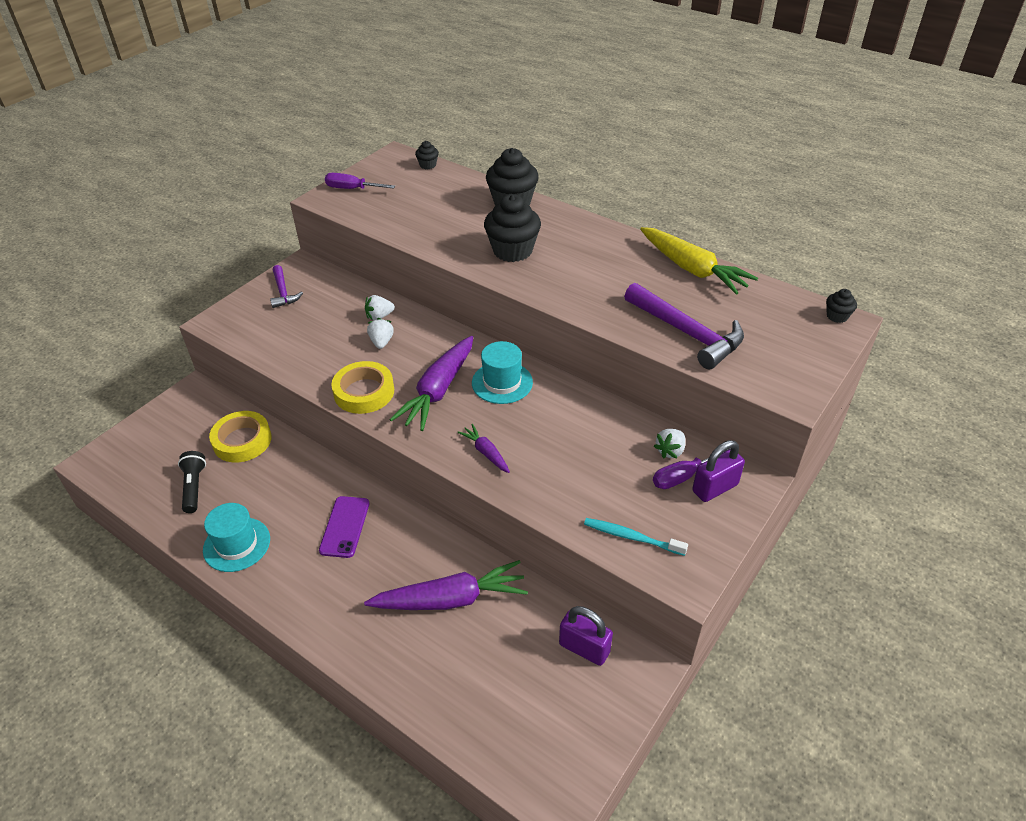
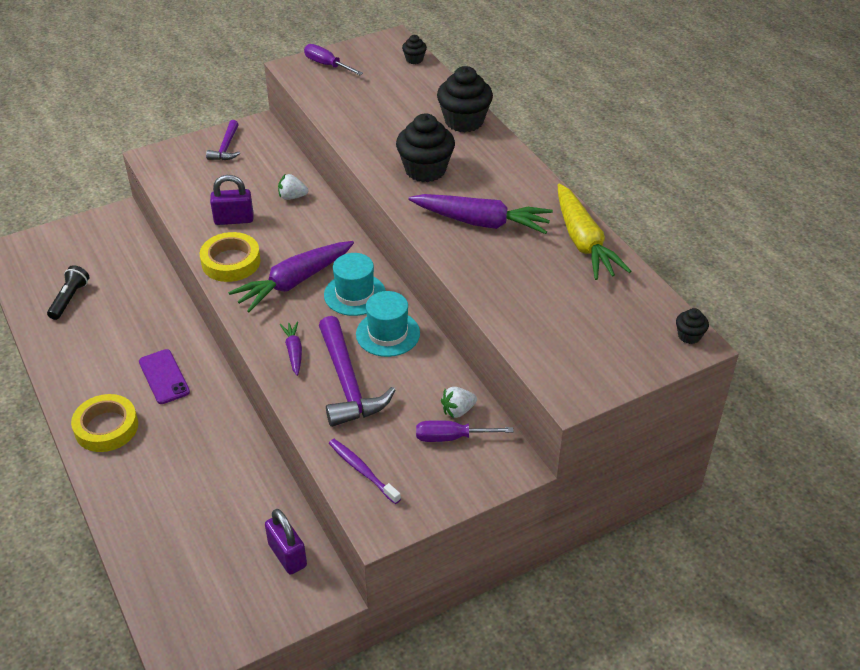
camera: 25 degrees right, 0 degrees up
turquoise hat [203,503,270,572] -> turquoise hat moved to [356,291,420,357]
yellow tape [209,411,272,462] -> yellow tape moved to [71,394,138,452]
purple phone [319,496,370,558] -> purple phone turned 60 degrees counterclockwise [139,349,190,404]
purple carrot [364,560,528,610] -> purple carrot moved to [409,194,553,234]
white strawberry [367,318,394,349] -> none
turquoise toothbrush [584,518,688,556] -> purple toothbrush [329,439,401,504]
purple hammer [624,283,744,369] -> purple hammer moved to [319,316,395,427]
purple padlock [692,440,745,502] -> purple padlock moved to [210,175,253,225]

